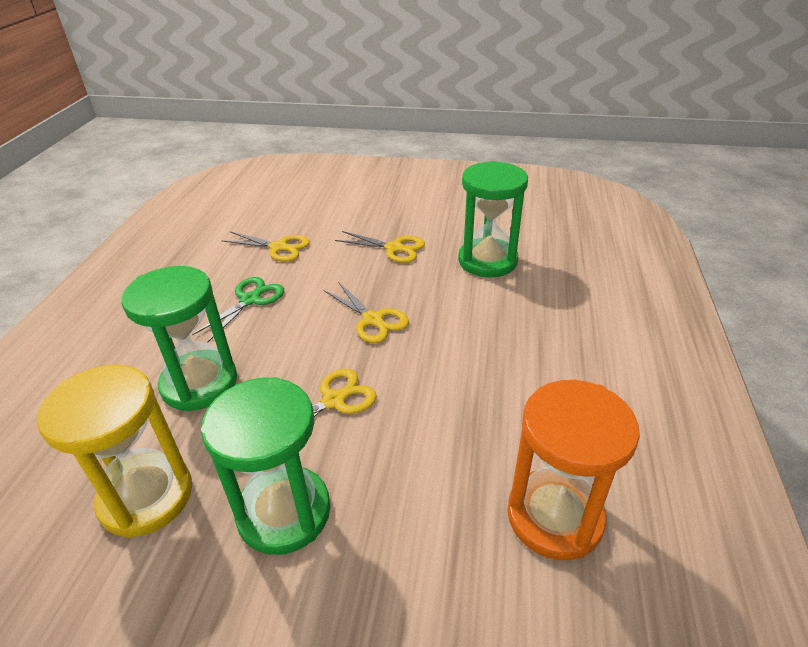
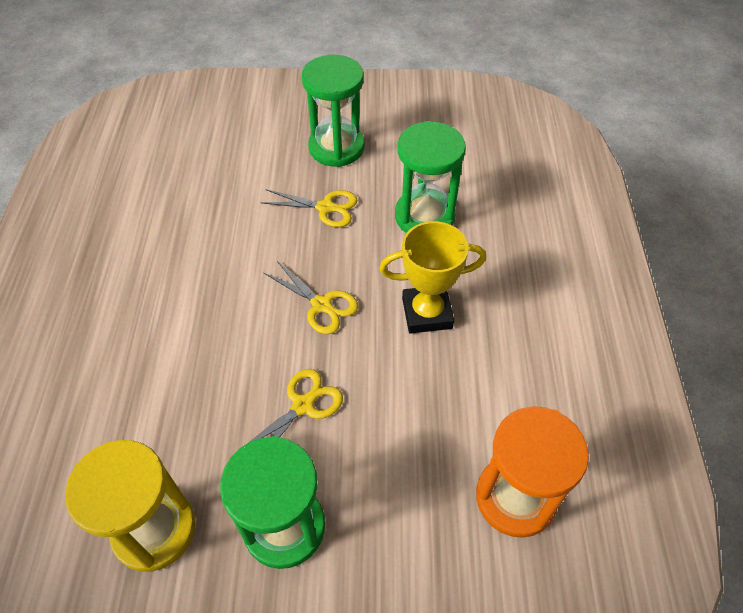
camera: 10 degrees left, 15 degrees up
green hourglass [122,266,237,411] -> green hourglass moved to [302,55,364,167]
green scissors [192,277,284,343] -> none
yellow scissors [221,231,310,262] -> none
none -> yellow trophy [379,221,486,334]

